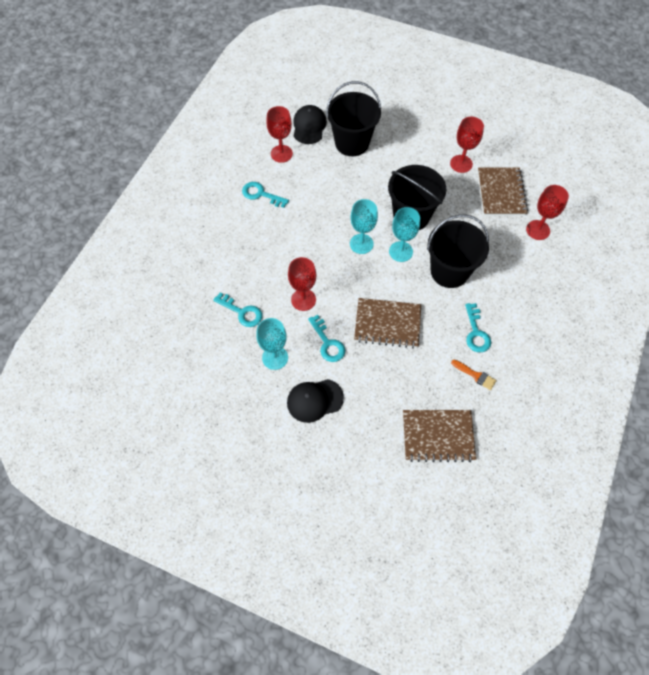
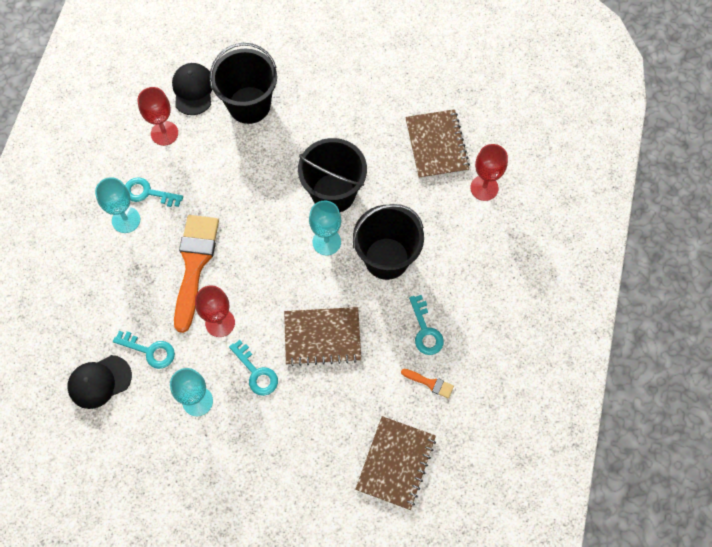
camera: 10 degrees left, 5 degrees up
black cap [287,379,344,423] -> black cap moved to [67,355,132,409]
turquoise goblet [350,199,378,254] -> turquoise goblet moved to [95,177,140,233]
brown notebook [403,410,476,462] -> brown notebook turned 60 degrees counterclockwise [355,416,436,510]
red goblet [450,117,484,173] -> none
none -> orange brush [174,215,219,333]

